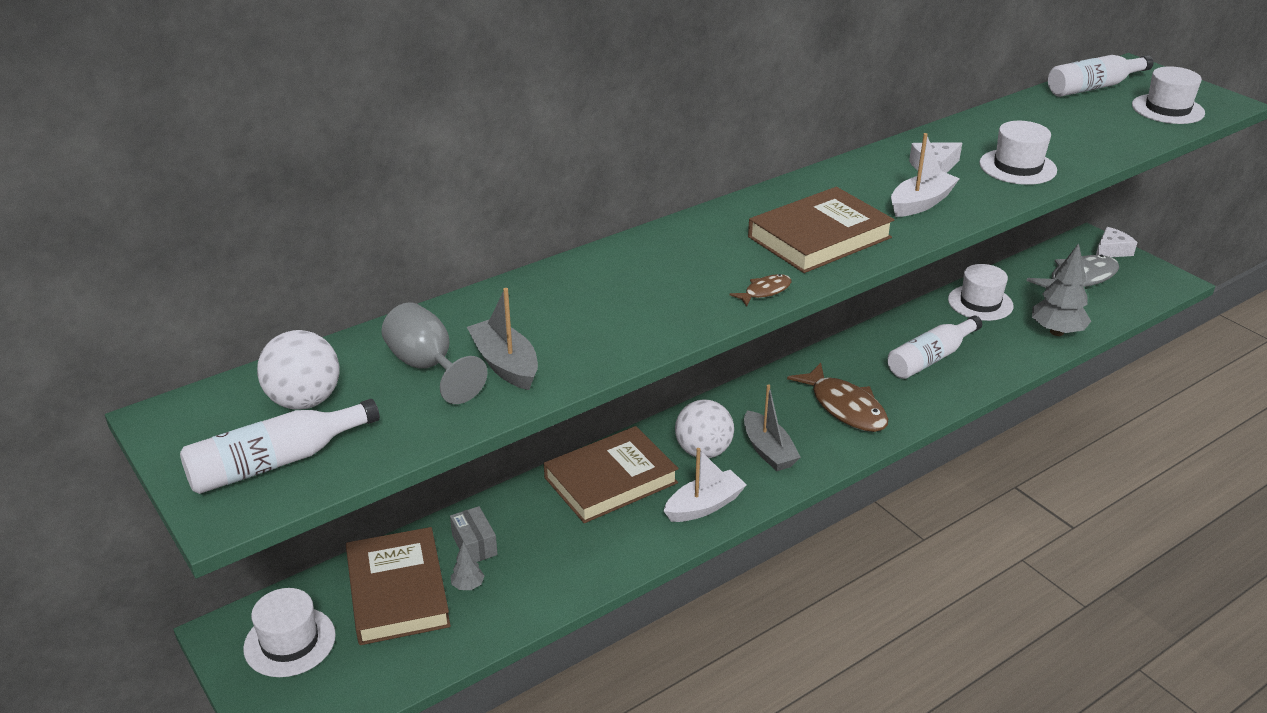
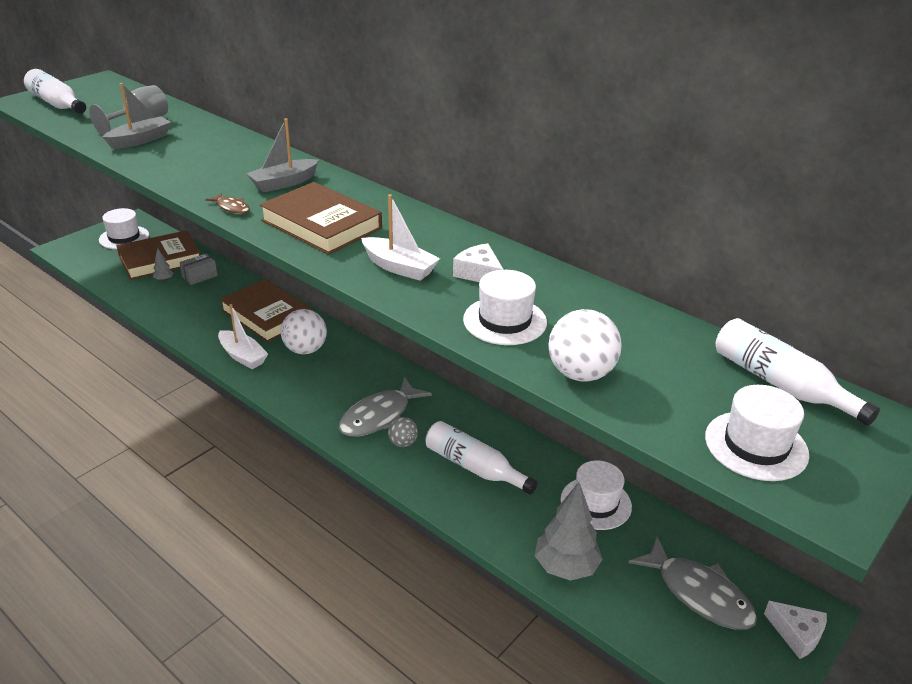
camera: 75 degrees right, 0 degrees up
white ball [257,330,339,410] -> white ball moved to [548,309,622,381]
grey boat [744,384,801,471] -> grey boat moved to [246,118,319,193]
brown fish [787,363,888,432] -> grey fish [339,377,432,437]
none -> grey ball [388,417,418,447]

